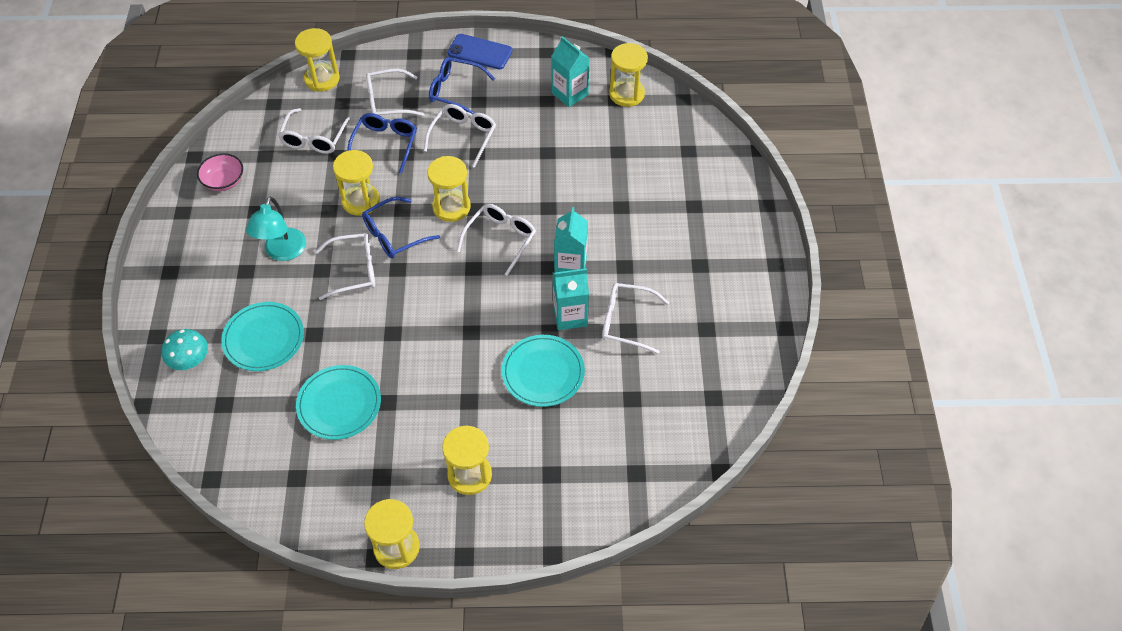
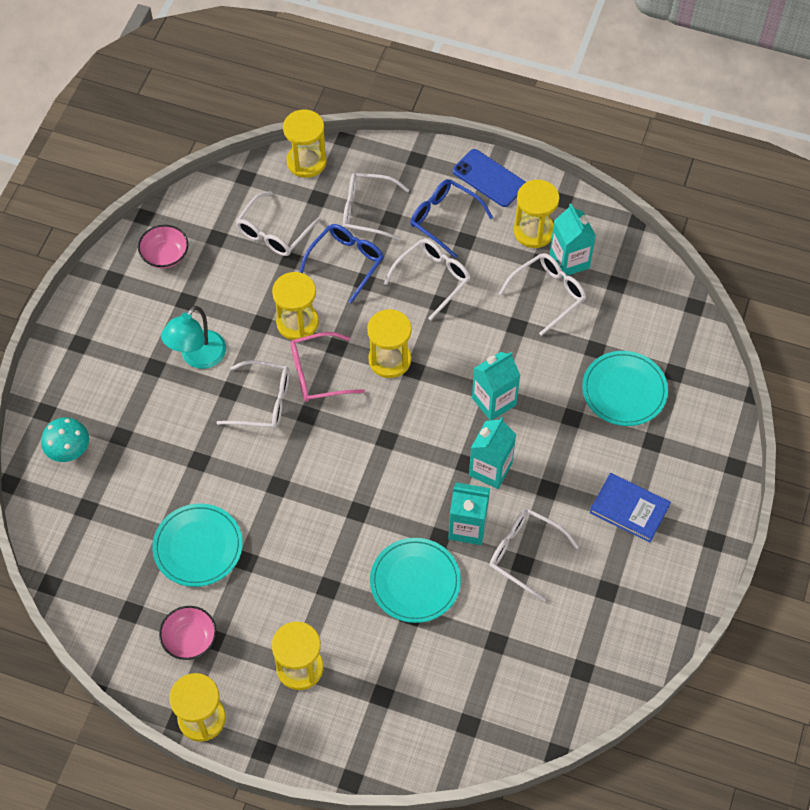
camera: 20 degrees right, 5 degrees up
turquoise plate [221,302,304,371] -> turquoise plate moved to [582,351,668,426]
blue glasses [362,197,440,259] -> pink glasses [291,332,365,402]
white glasses [457,204,536,276] -> white glasses moved to [499,253,586,336]
yellow hourglass [609,43,648,107] -> yellow hourglass moved to [514,180,559,248]
none -> pink bowl [159,606,216,660]
none -> turquoise carton [472,352,521,420]
none -> blue book [589,473,671,543]

